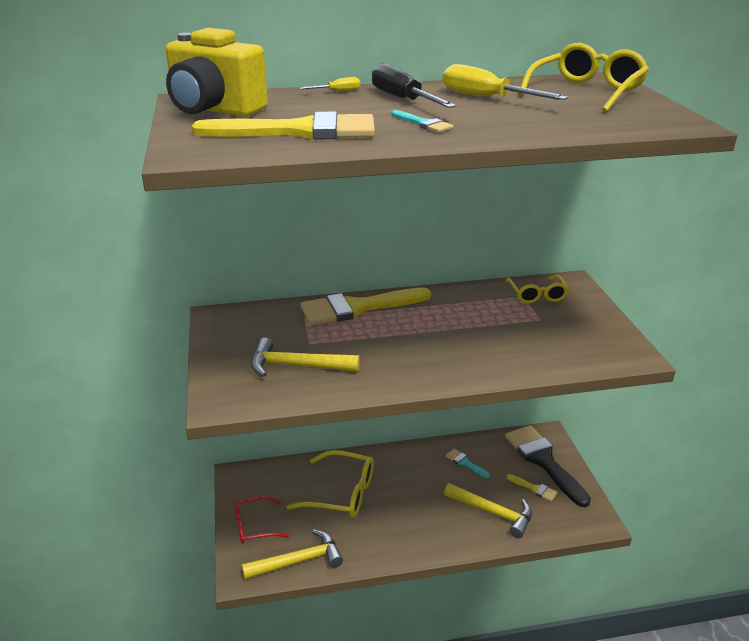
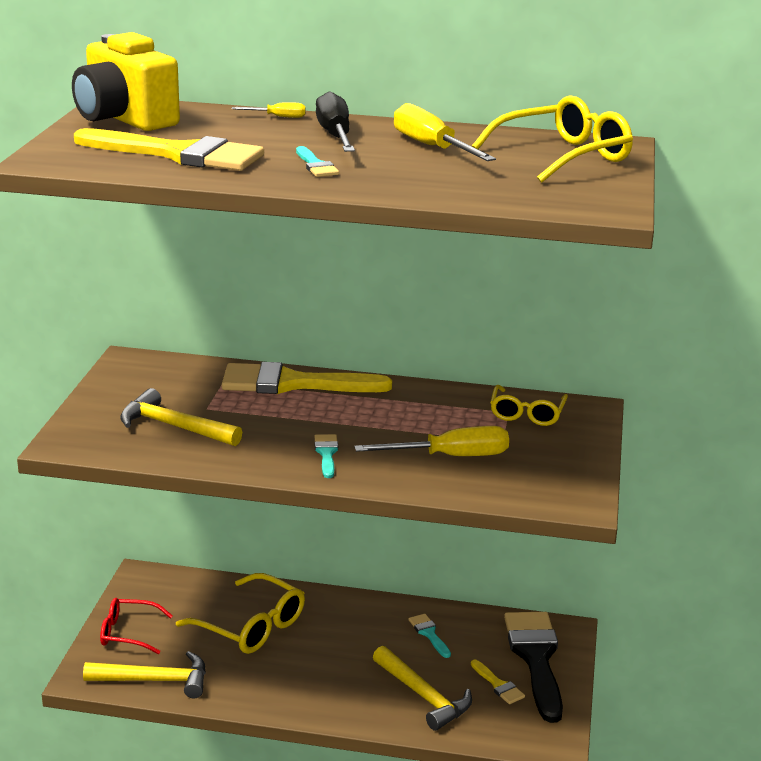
camera: 20 degrees right, 5 degrees down
none -> turquoise brush [315,434,338,478]
none -> yellow screwdriver [354,426,509,456]

